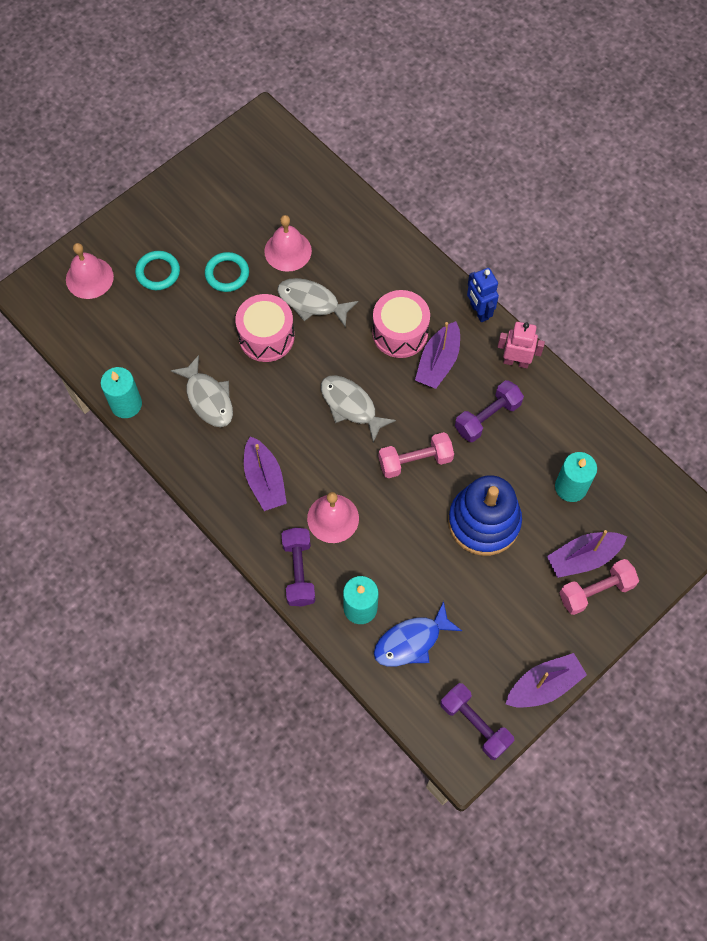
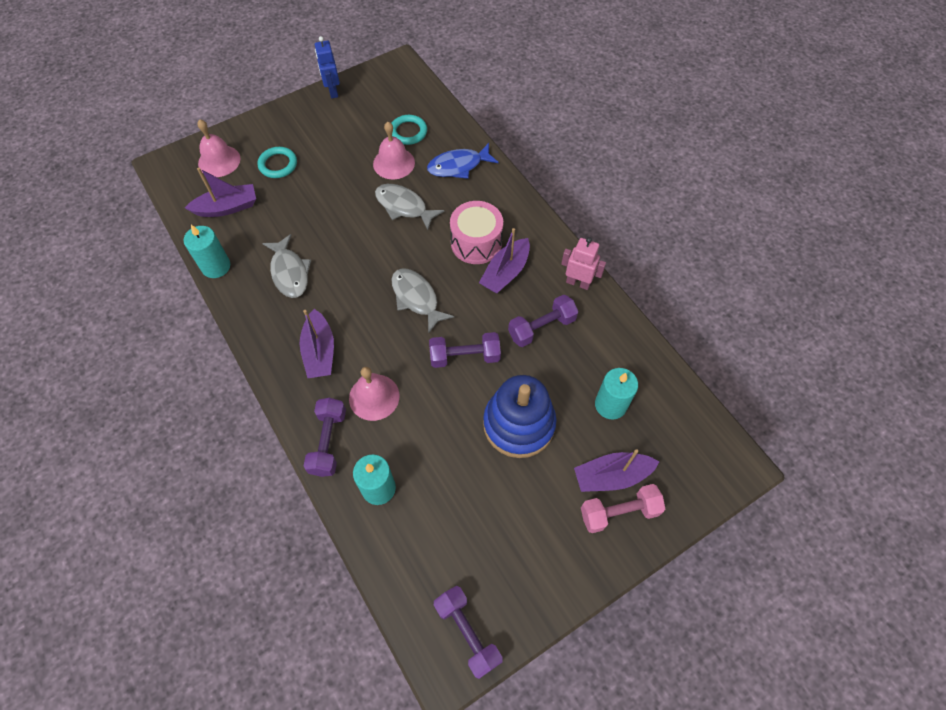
camera: 10 degrees right, 5 degrees down
turquoise ring [205,252,249,292] -> turquoise ring moved to [392,115,427,145]
pink drum [235,294,294,362] -> none
blue fish [374,601,462,667] -> blue fish moved to [427,143,499,179]
pink dumbbell [379,432,454,478] -> purple dumbbell [429,332,501,368]
blue robot [467,268,499,322] -> blue robot moved to [315,36,340,99]
purple boat [506,653,587,708] -> purple boat moved to [185,168,256,217]

